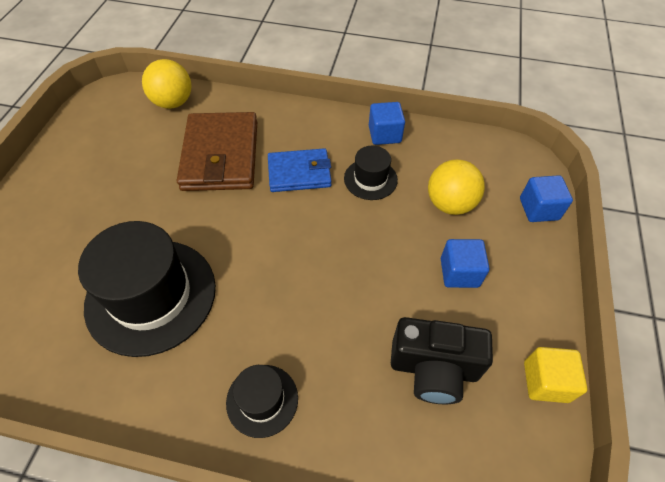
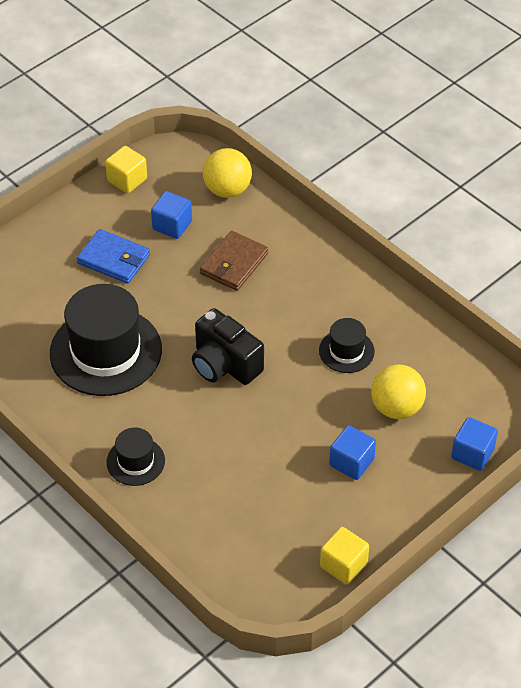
camera: 35 degrees right, 5 degrees down
brown wallet [177,112,257,191] -> brown wallet [200,231,268,291], size x0.63
blue wallet [268,148,331,192] -> blue wallet moved to [77,229,150,284]
blue cube [369,102,405,145] -> blue cube moved to [151,191,192,239]
black camera [391,317,493,404] -> black camera moved to [192,308,264,385]
none -> yellow cube [105,146,147,193]

